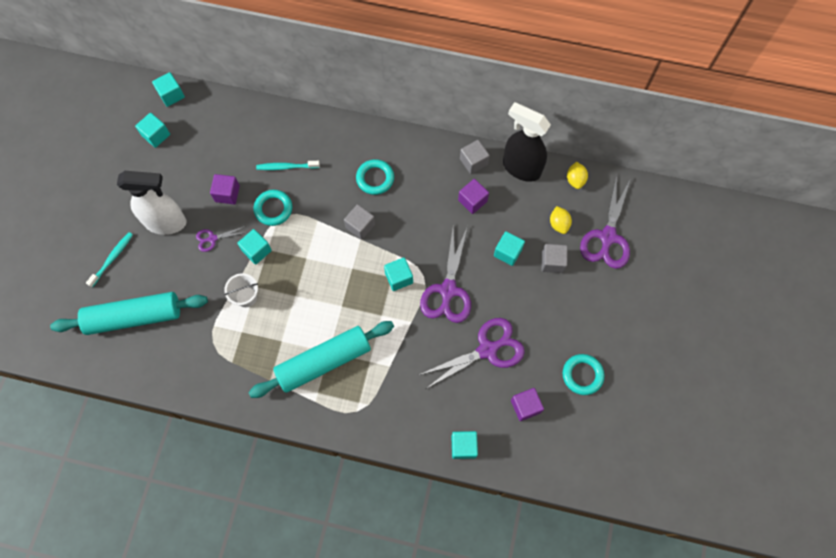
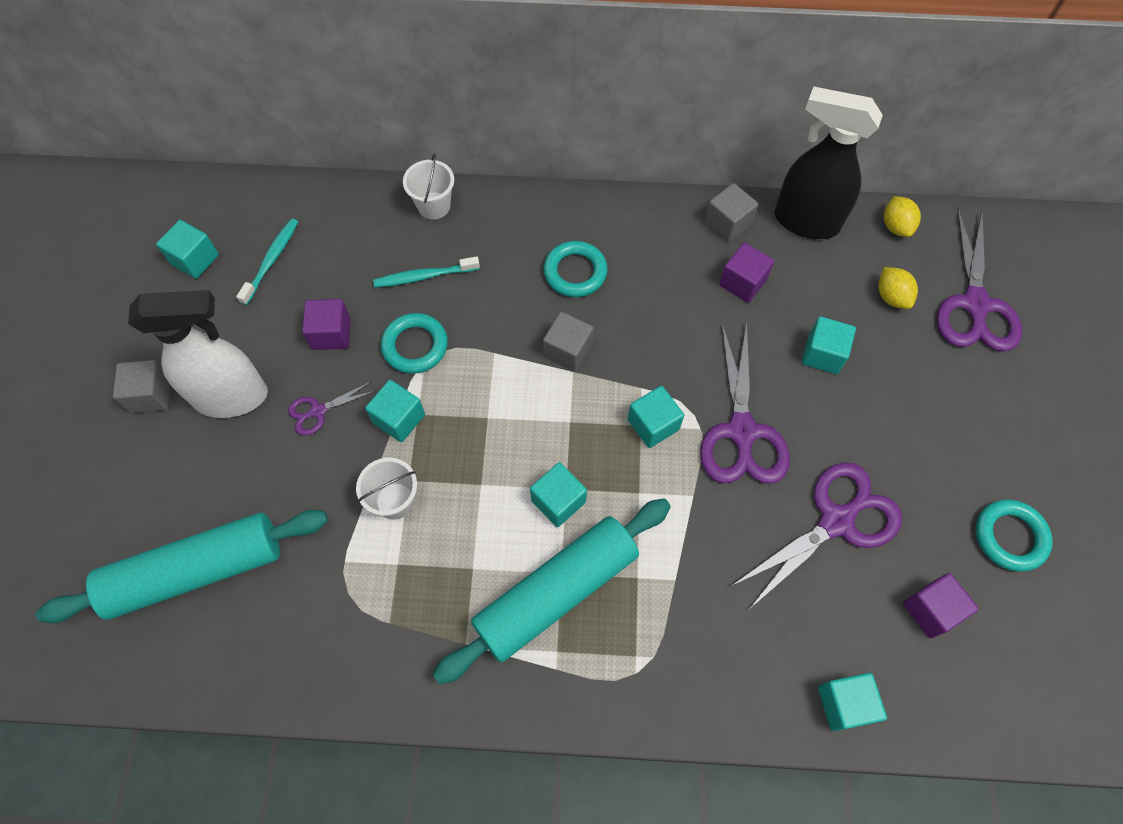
camera: 10 degrees left, 5 degrees down
turquoise toothbrush [86,232,133,287] -> turquoise toothbrush moved to [236,219,298,305]
turquoise cube [152,72,185,107] -> turquoise cube moved to [530,462,587,527]
grey cube [541,244,568,273] -> grey cube moved to [113,360,171,413]
none -> white bucket [403,153,454,219]

